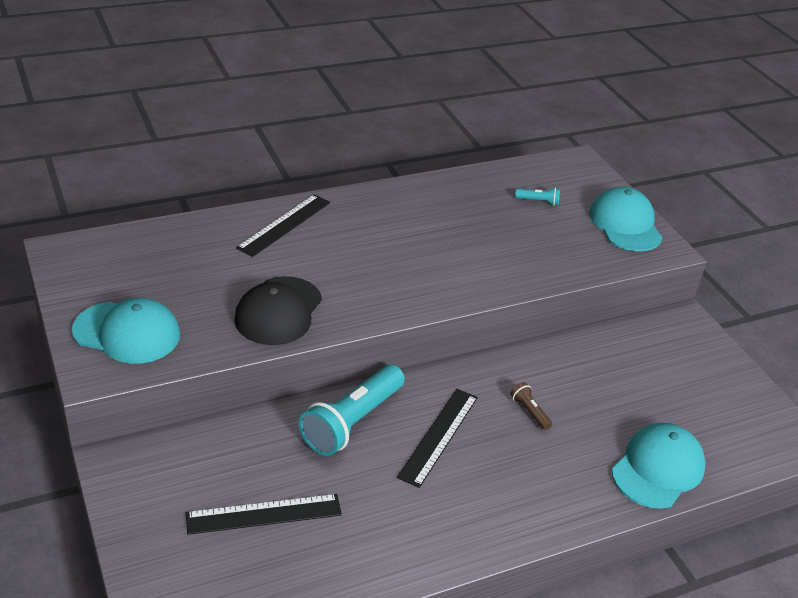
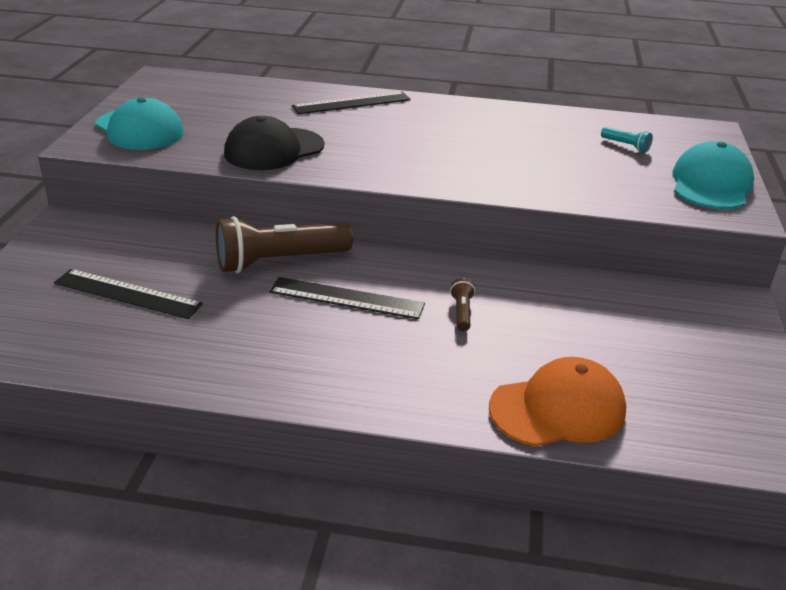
camera: 35 degrees right, 5 degrees down
turquoise flashlight [299,365,405,456] -> brown flashlight [216,216,353,273]
black ruler [397,389,478,488] -> black ruler turned 45 degrees clockwise [269,277,425,319]
turquoise cap [612,423,706,509] -> orange cap [489,357,626,447]

